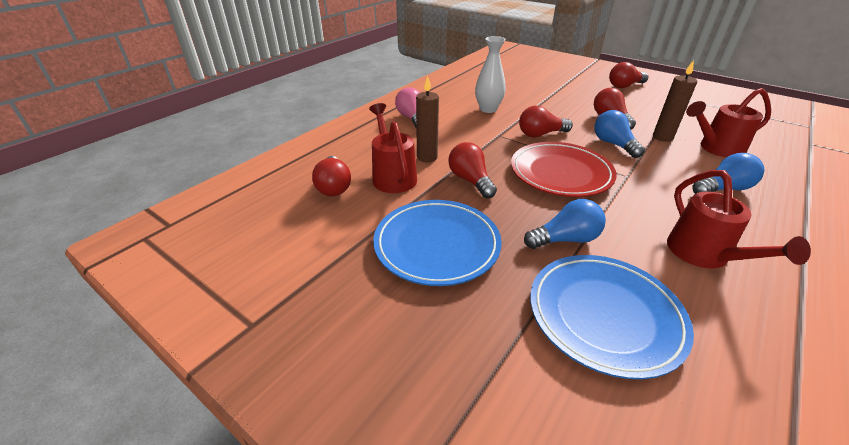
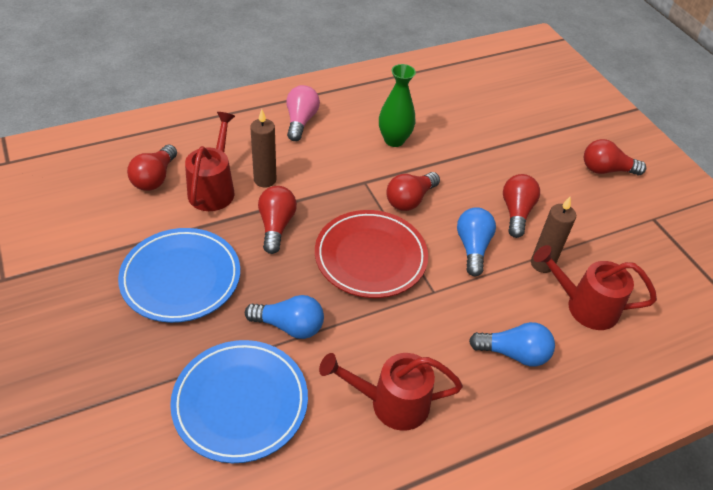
camera: 25 degrees right, 10 degrees up
white vase [475,36,506,113] -> green vase [379,64,416,147]
red light bulb [519,106,573,137] -> red light bulb turned 60 degrees counterclockwise [386,172,440,211]
red watering can [667,170,811,269] -> red watering can turned 75 degrees clockwise [319,353,463,431]

